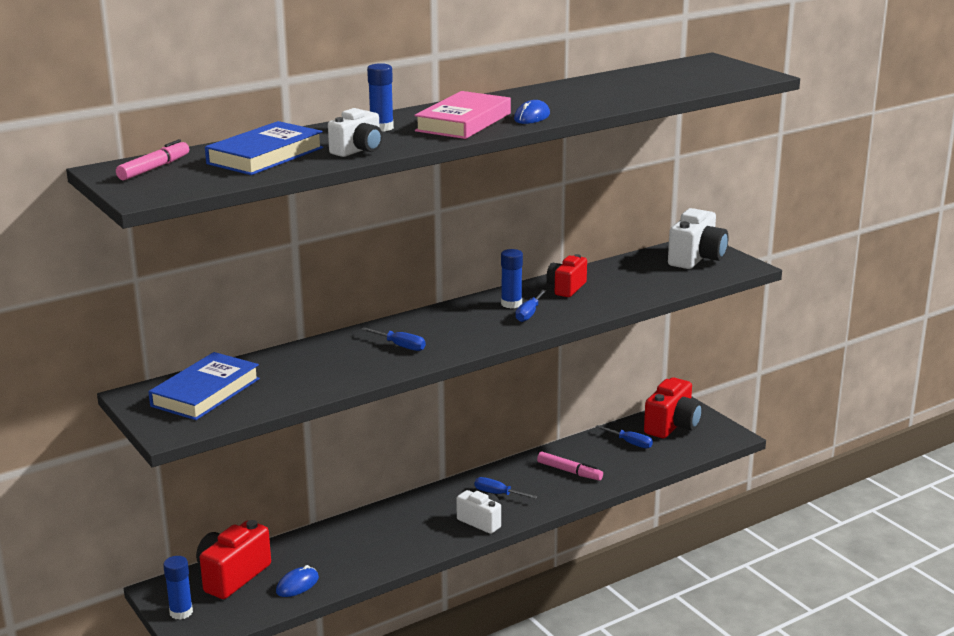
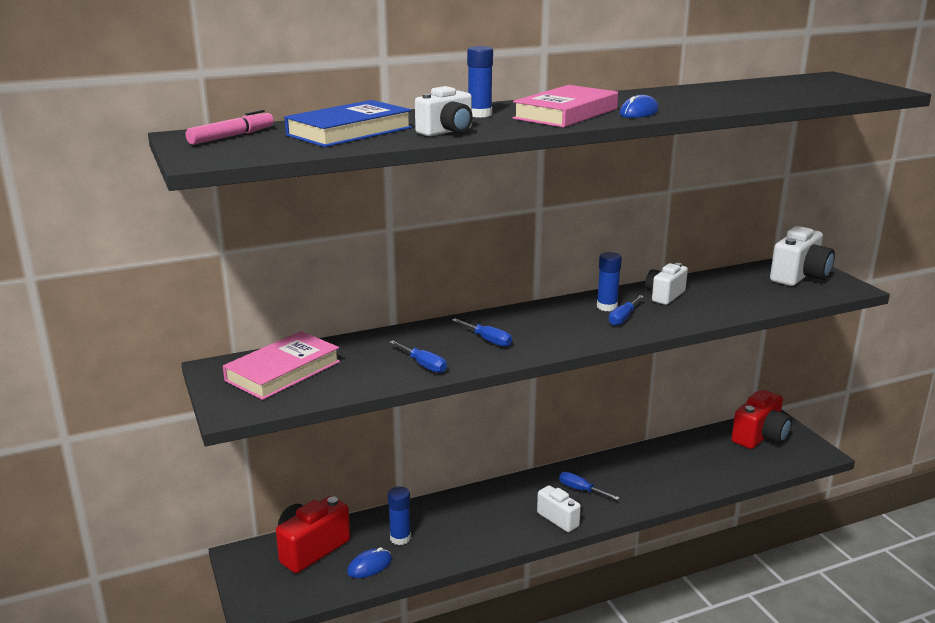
camera: 10 degrees right, 0 degrees up
blue book [148,352,260,420] -> pink book [223,331,340,400]
blue glue stick [163,556,193,619] -> blue glue stick moved to [388,486,411,545]
pink marker [537,452,603,481] -> none
red camera [547,254,587,297] -> white camera [645,263,688,305]
blue screwdriver [596,425,653,448] -> blue screwdriver moved to [389,340,447,373]

